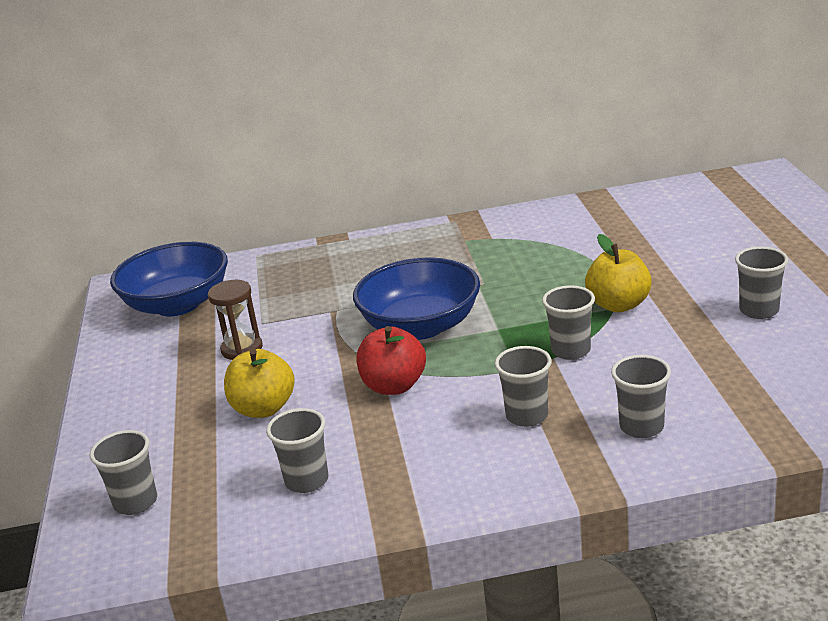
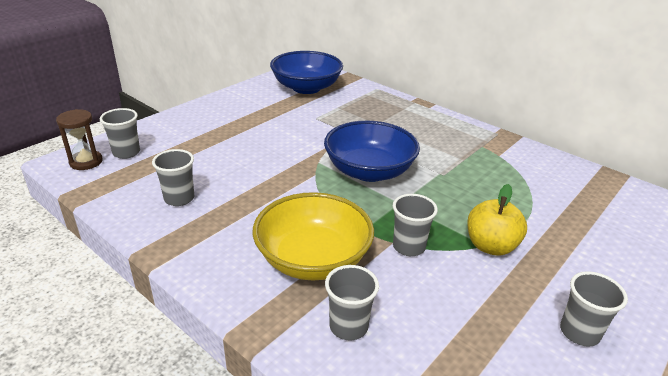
camera: 45 degrees right, 5 degrees up
brown hourglass [208,280,263,360] -> brown hourglass moved to [56,109,103,170]
yellow apple [224,349,295,418] -> none
red apple [356,326,426,395] -> none
grey cup [495,346,552,427] -> yellow bowl [253,192,374,280]

